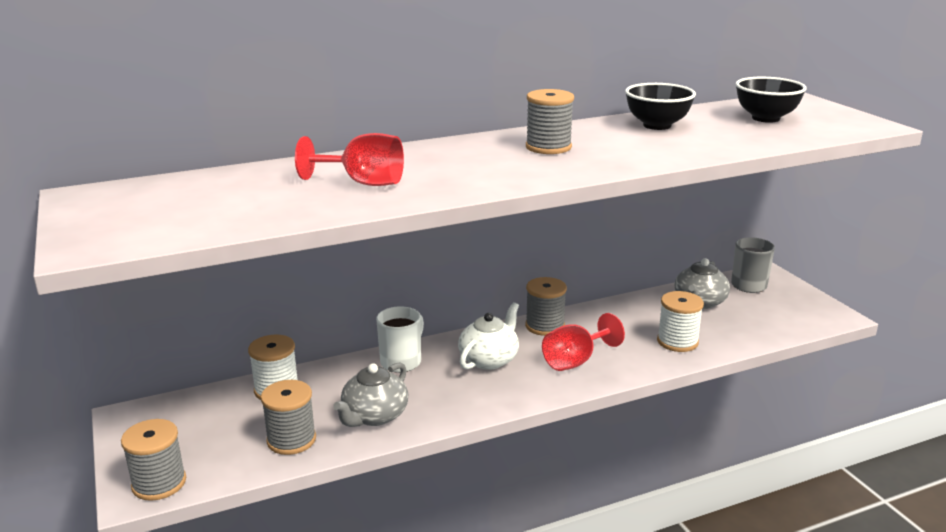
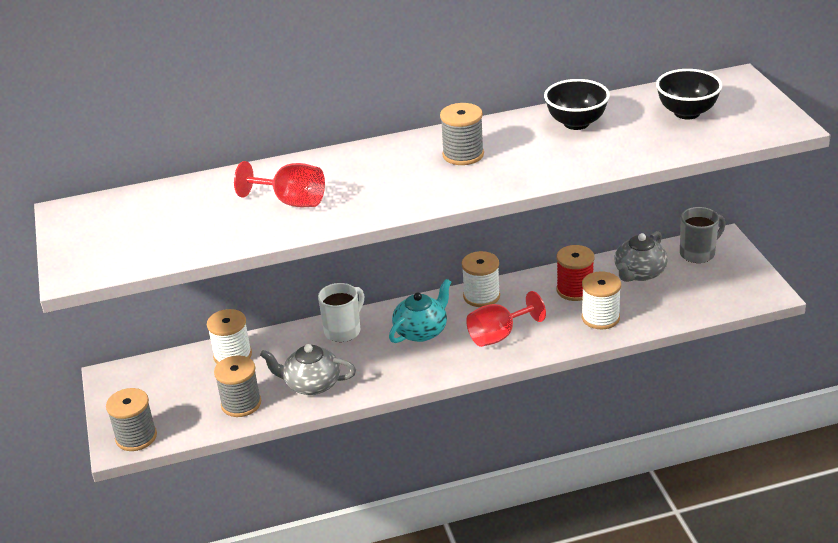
camera: 10 degrees right, 10 degrees up
grey teapot [333,362,408,427] -> grey teapot turned 60 degrees clockwise [260,344,356,395]
white teapot [458,302,519,370] -> turquoise teapot [389,279,451,343]
grey spool [525,277,567,336] -> white spool [461,251,500,307]
none -> red spool [557,245,594,301]

